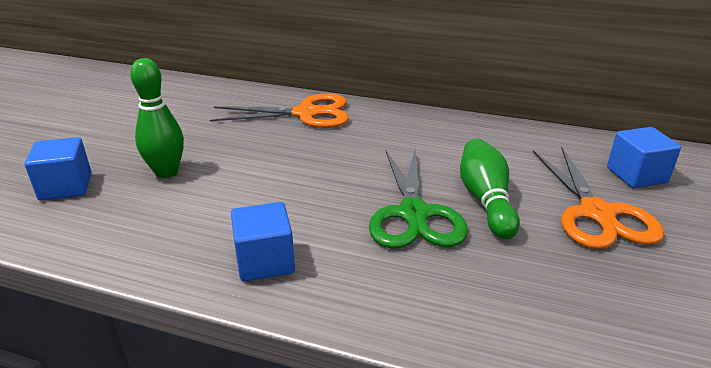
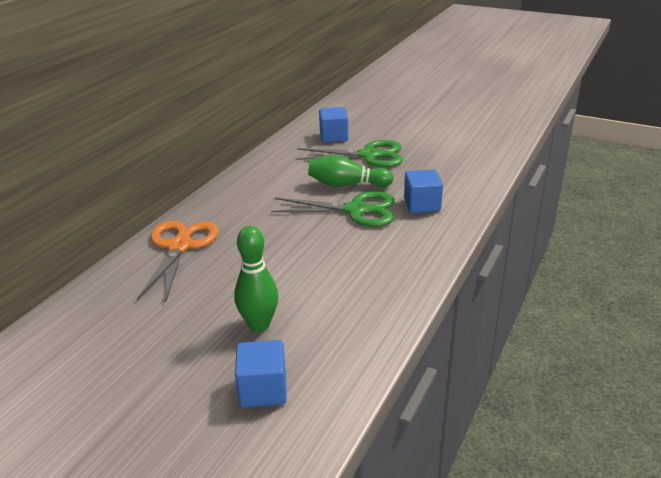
camera: 80 degrees left, 0 degrees up
blue cube [231,202,295,282] -> blue cube moved to [404,169,443,213]
orange scissors [533,147,664,249] -> green scissors [296,140,403,167]

